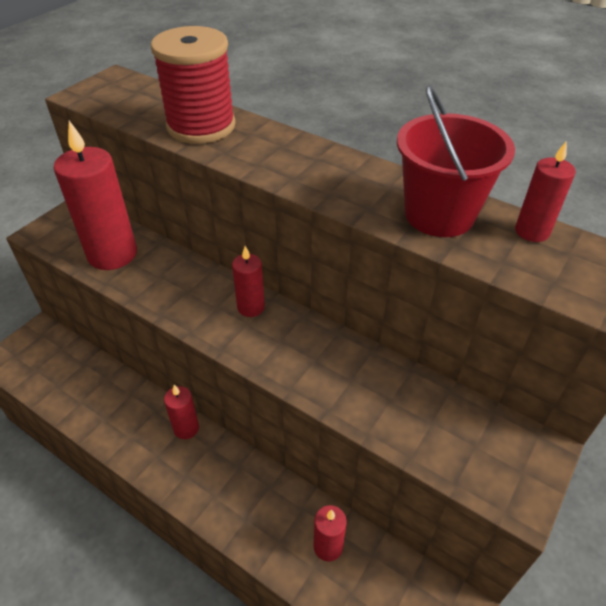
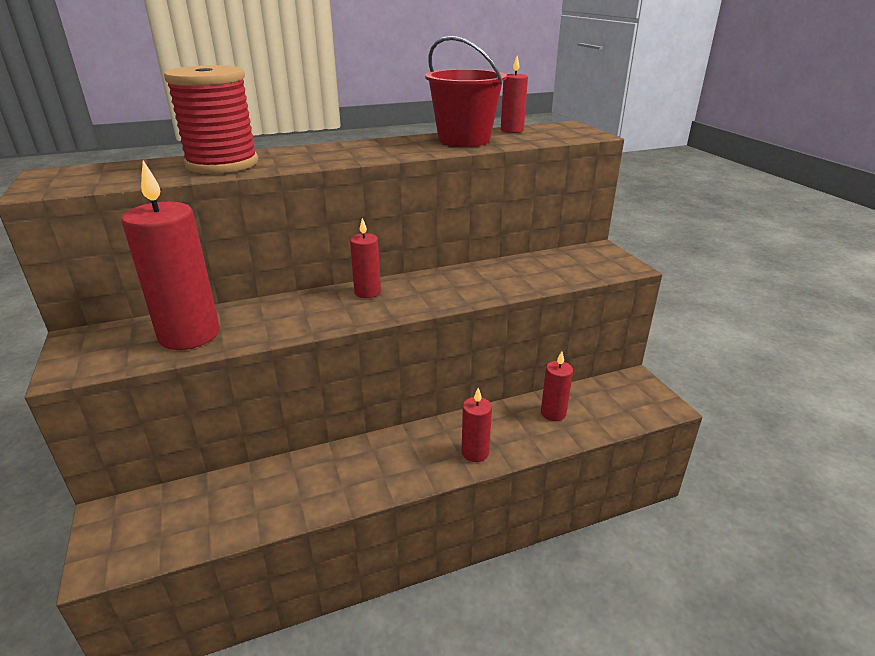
camera: 55 degrees left, 15 degrees down
red candle [164,385,199,439] -> red candle moved to [461,388,492,462]

